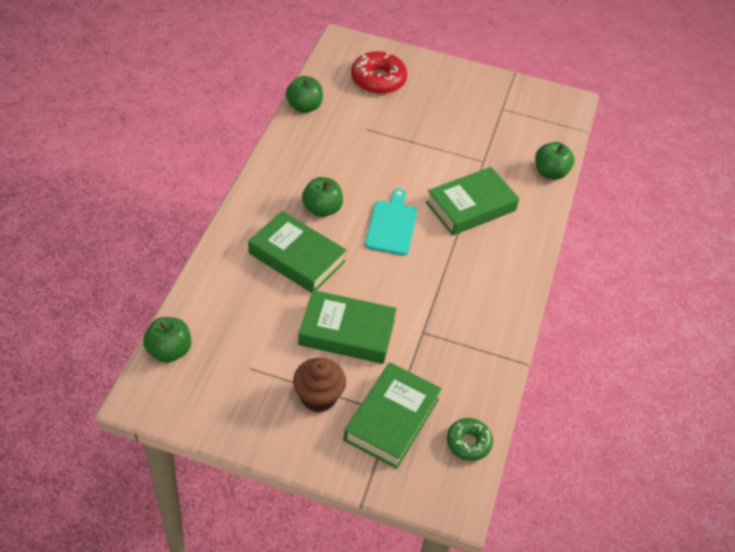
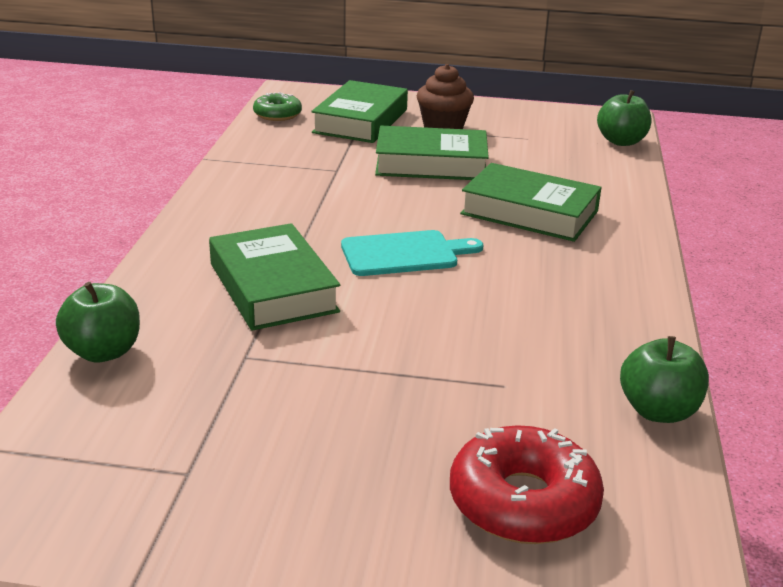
camera: 175 degrees right, 20 degrees down
green apple [302,177,343,217] -> none
turquoise cutting board [365,189,417,256] -> turquoise cutting board turned 105 degrees counterclockwise [341,230,483,276]
green book [426,167,519,235] -> green book turned 75 degrees counterclockwise [209,223,340,331]

